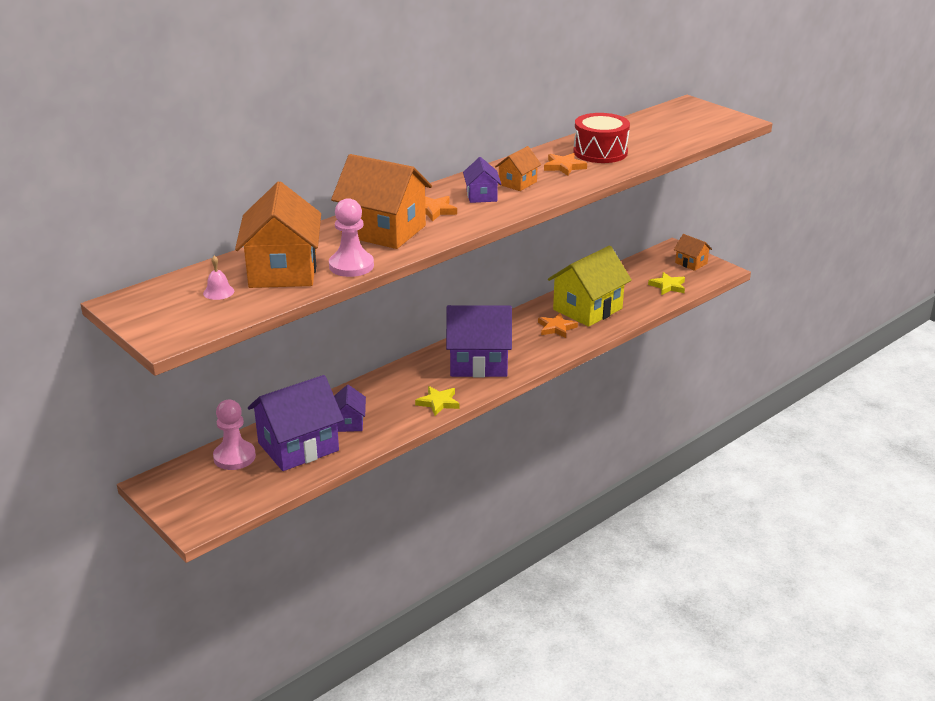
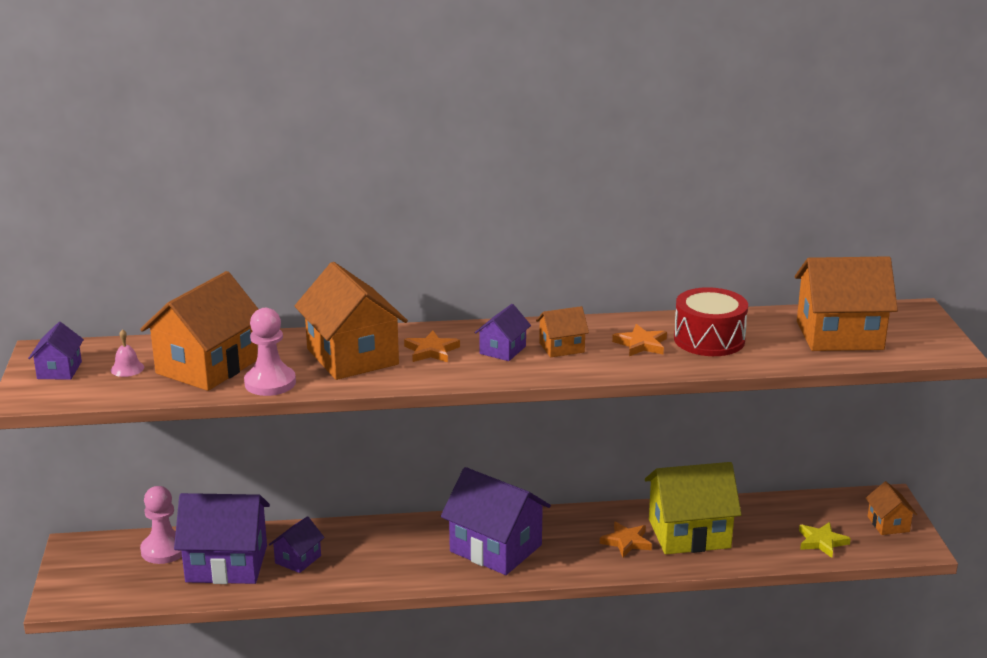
camera: 35 degrees right, 5 degrees down
yellow star [415,386,460,416] -> none
none -> purple house [28,322,84,380]
none -> orange house [795,256,898,351]

